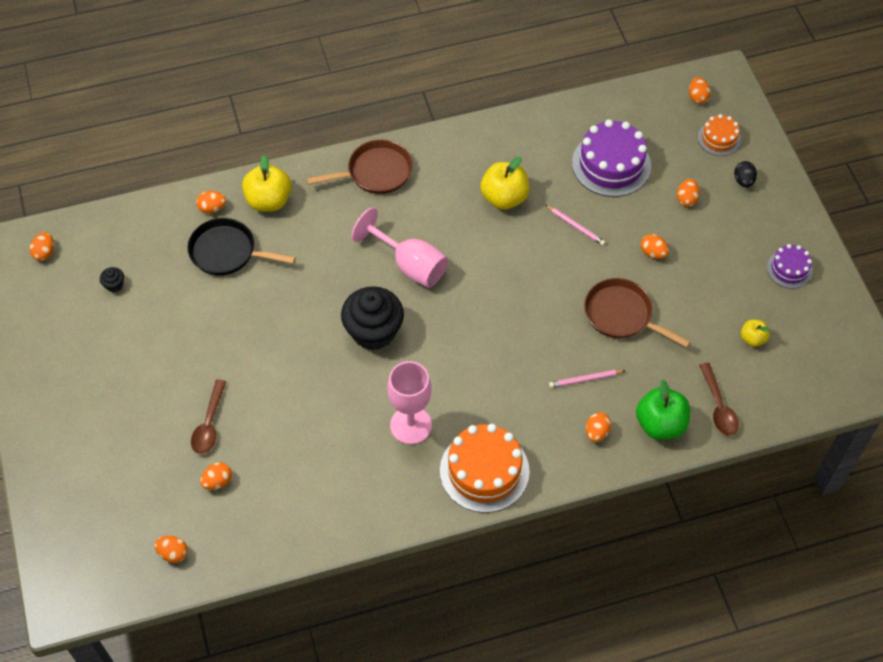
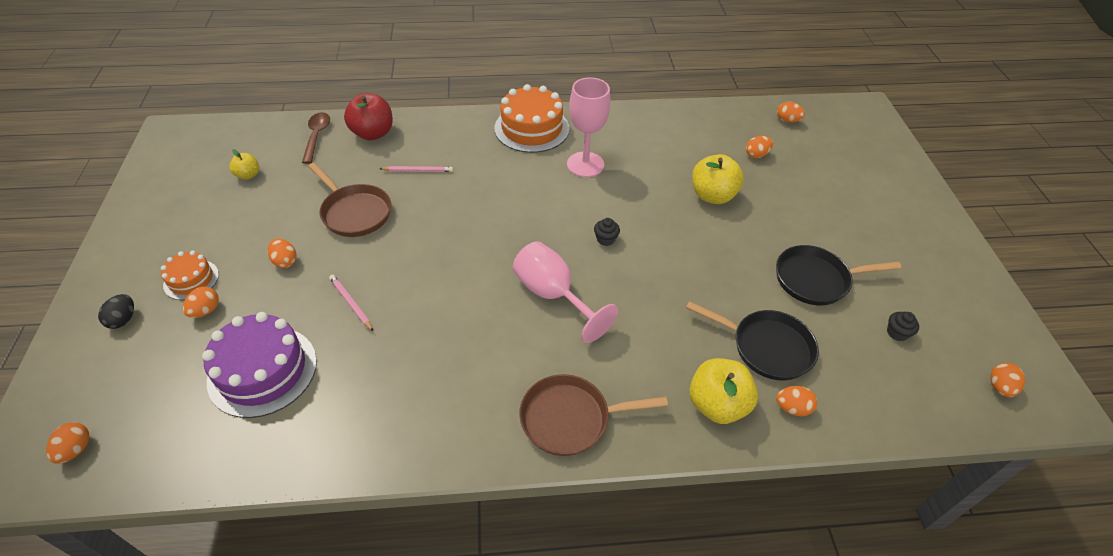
camera: 170 degrees left, 10 degrees down
brown spoon [191,379,226,454] -> none
black cupcake [341,286,404,350] -> black cupcake [594,218,620,246], size x0.40
yellow apple [480,157,530,210] -> yellow apple moved to [692,154,744,204]
orange egg [586,412,611,442] -> none
green apple [636,379,690,440] -> red apple [344,93,393,140]
orange cake [698,114,741,156] -> orange cake moved to [161,251,219,300]
purple cake [767,244,813,289] -> none
none -> black pan [776,245,901,305]

